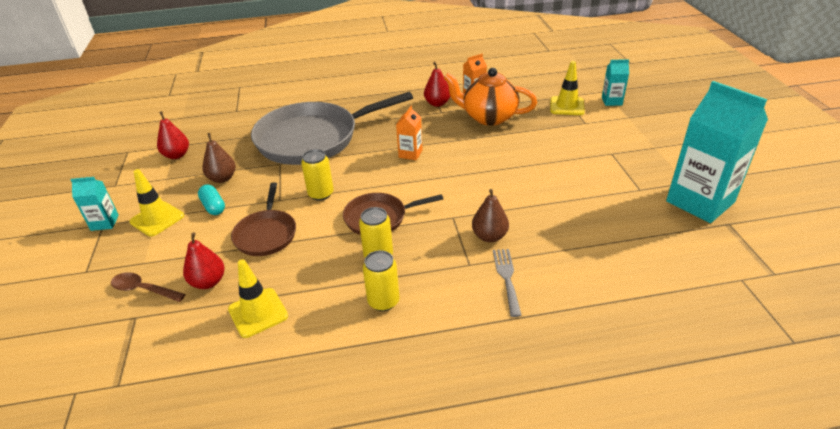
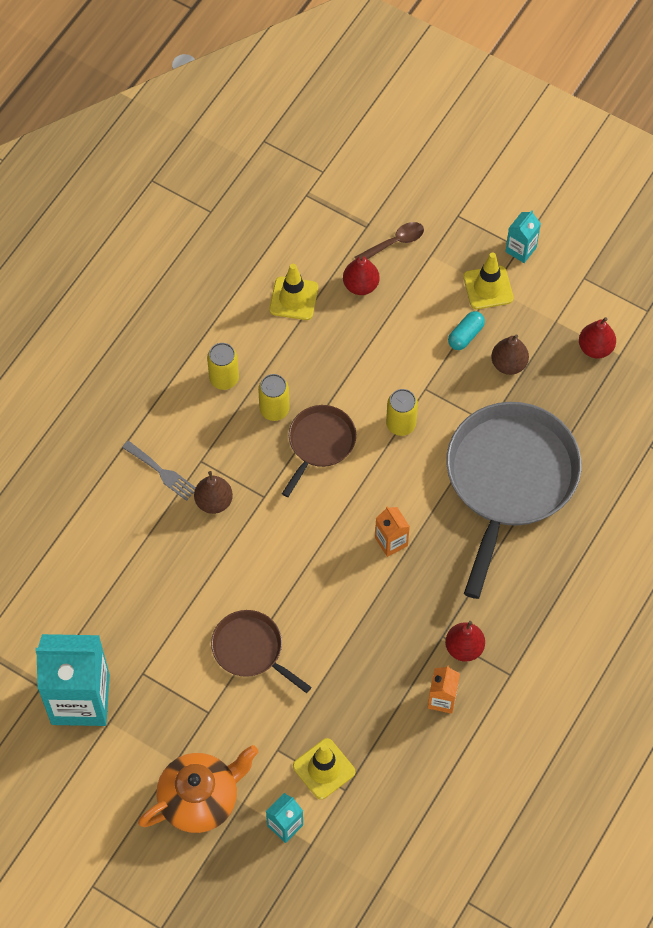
camera: 130 degrees right, 25 degrees up
turquoise capsule [198,185,225,215] -> turquoise capsule turned 60 degrees counterclockwise [448,311,485,350]
brown pan [231,182,296,256] -> brown pan moved to [211,610,311,693]
orange teapot [444,68,537,126] -> orange teapot moved to [138,745,258,833]

